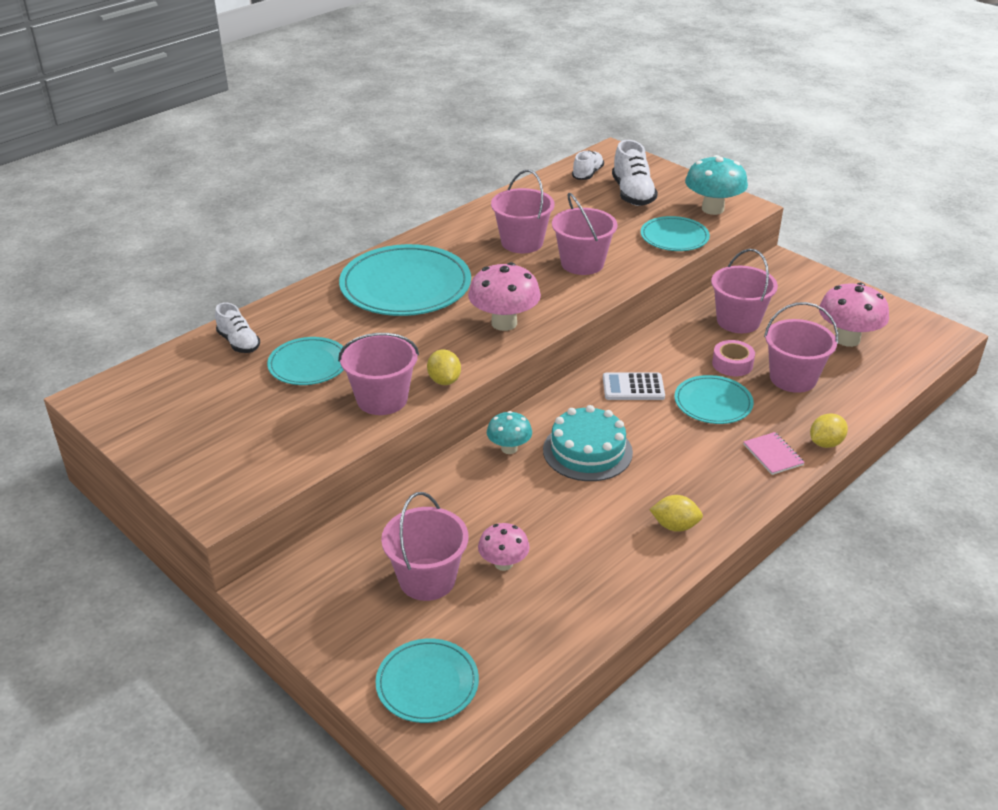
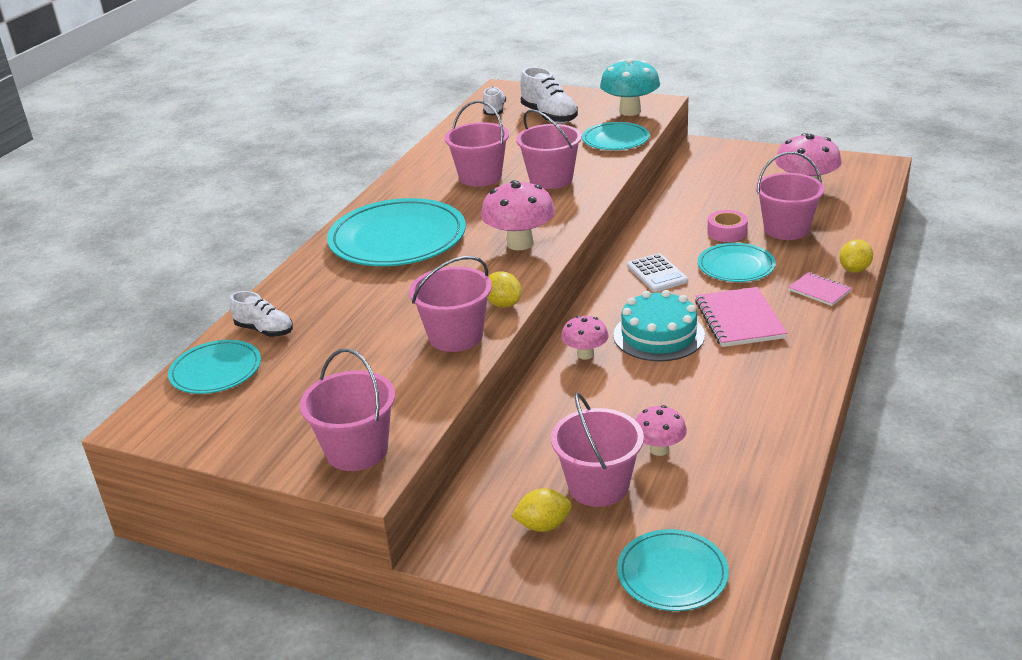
camera: 20 degrees left, 5 degrees down
turquoise plate [267,337,344,385] -> turquoise plate moved to [168,340,261,394]
turquoise mushroom [487,411,532,454] -> pink mushroom [561,315,609,360]
white calculator [603,373,665,400] -> white calculator turned 90 degrees counterclockwise [627,253,688,292]
yellow lemon [649,495,703,532] -> yellow lemon moved to [512,488,572,532]
pink bucket [711,249,778,333] -> pink bucket moved to [300,349,395,471]
none -> pink notebook [695,287,787,347]

